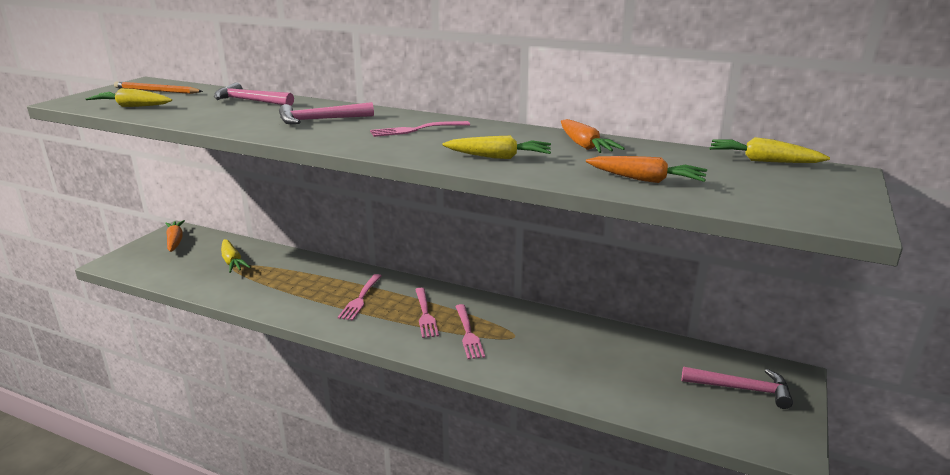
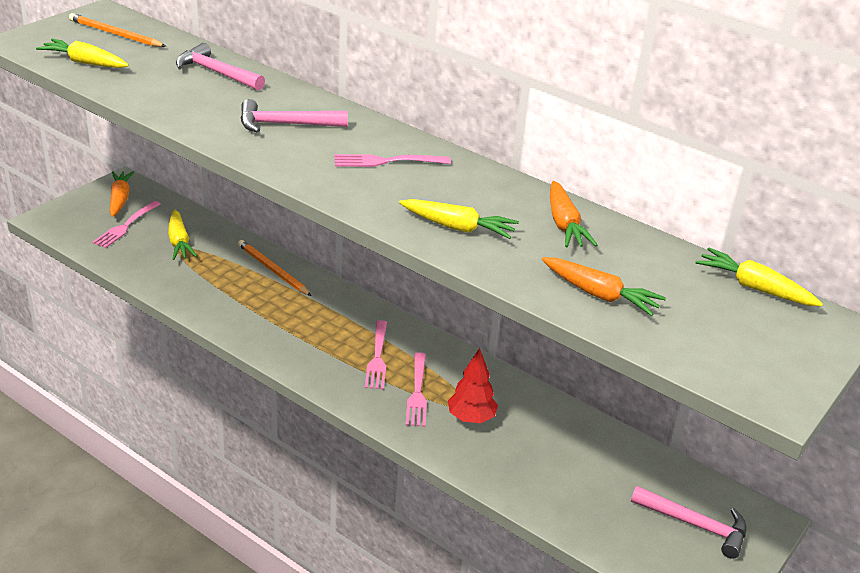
camera: 10 degrees right, 10 degrees up
pink fork [338,274,382,320] -> pink fork moved to [92,201,161,248]
none -> orange pencil [238,240,312,296]
none -> red tree [448,348,498,423]

